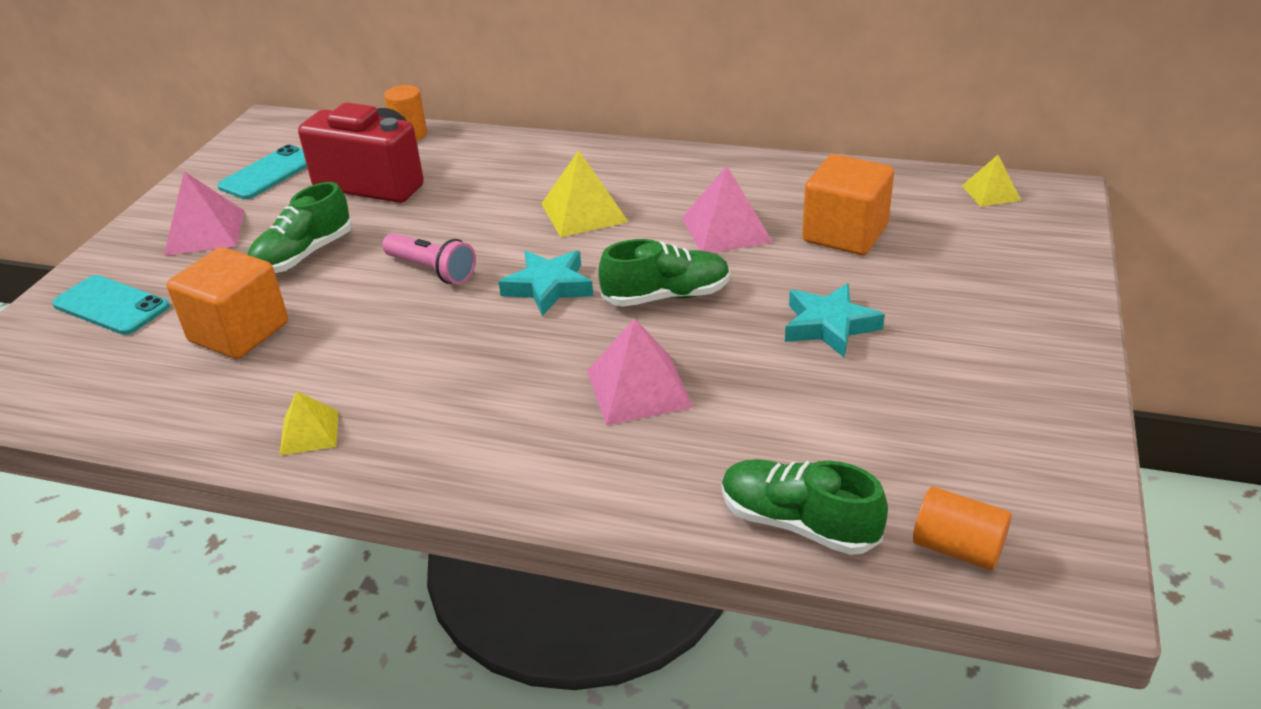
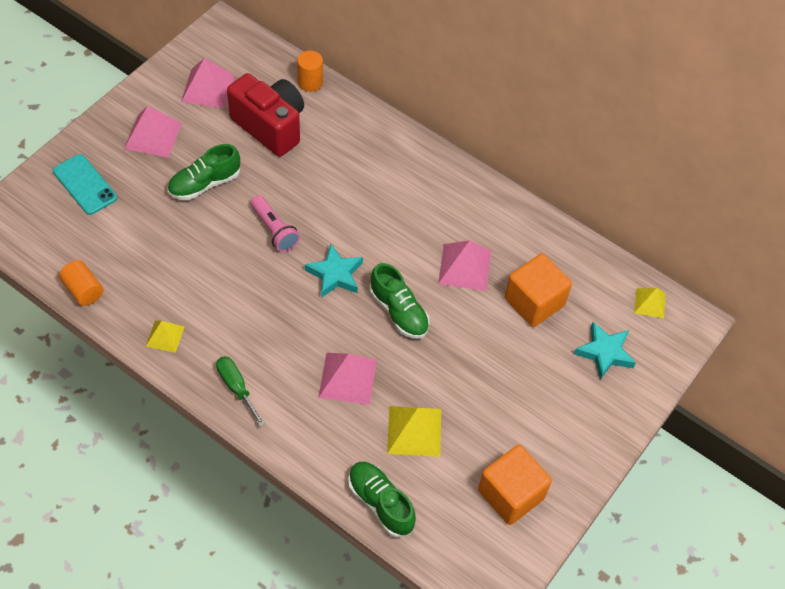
camera: 15 degrees right, 20 degrees up
orange cube [167,247,288,359] -> orange cube moved to [478,445,552,525]
turquoise phone [217,145,307,199] -> pink pyramid [181,58,235,109]
yellow pyramid [541,150,628,237] -> yellow pyramid moved to [387,406,441,457]
green shoe [598,239,730,307] -> green shoe turned 45 degrees clockwise [370,263,430,339]
turquoise star [785,283,885,358] -> turquoise star moved to [574,322,636,380]
orange cylinder [913,487,1012,570] -> orange cylinder moved to [59,260,104,306]
none -> green screwdriver [216,356,265,427]

